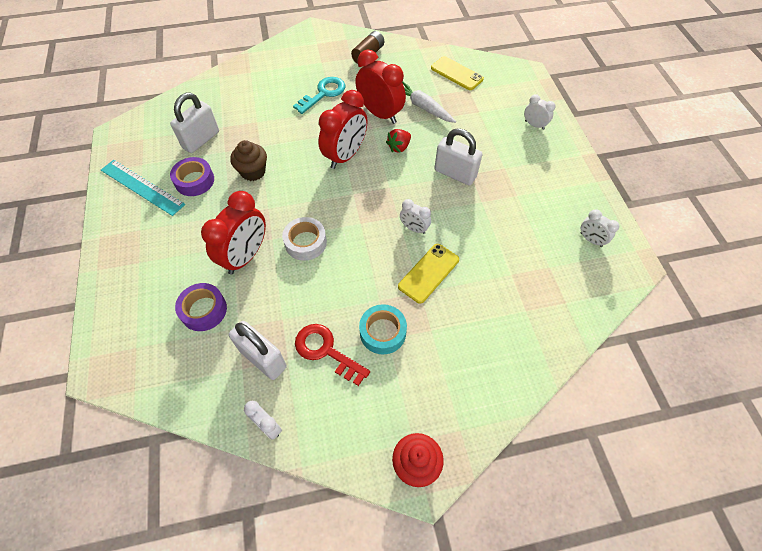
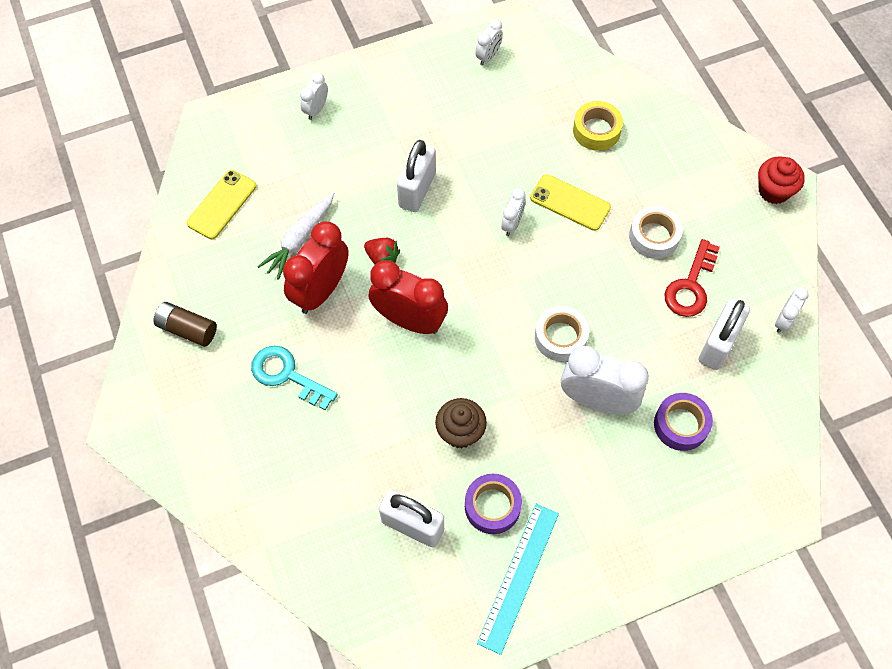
camera: 100 degrees left, 5 degrees up
red clock [201,191,266,275] -> white clock [561,346,649,414]
turquoise tape [359,304,407,355] -> white tape [629,206,683,259]
none -> yellow tape [573,101,623,151]

